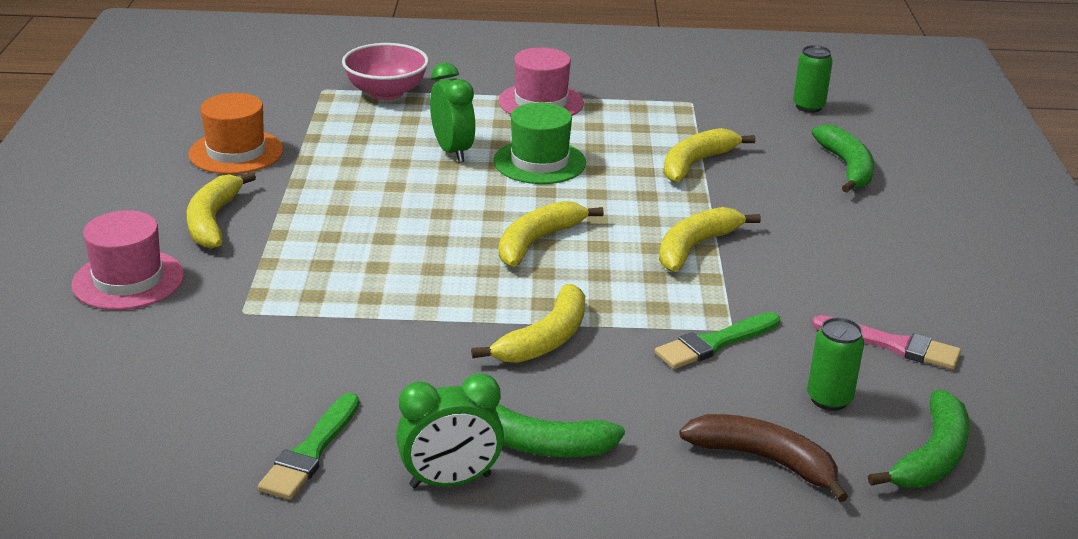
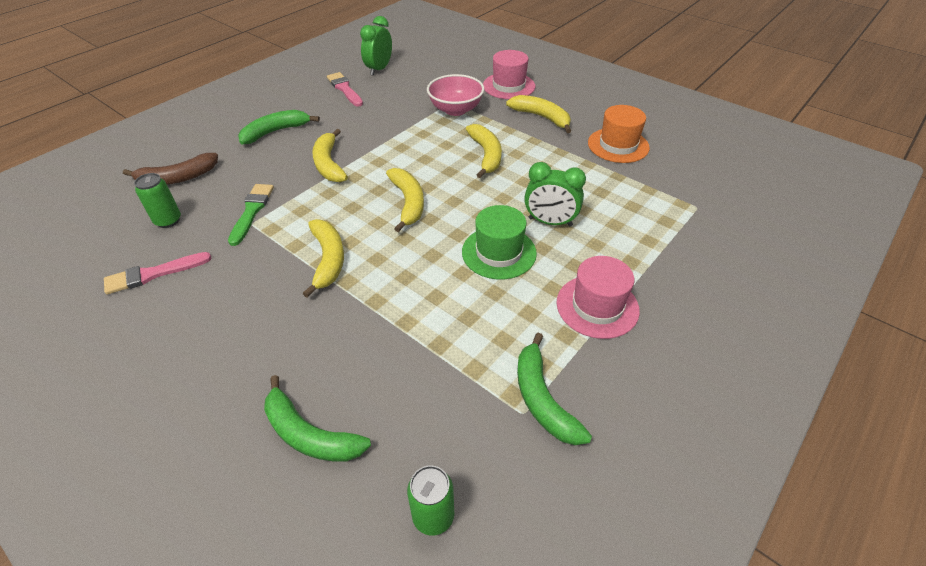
camera: 130 degrees right, 15 degrees up
green brush [258,393,360,500] -> pink brush [327,72,363,107]
pink bowl [342,43,429,100] -> pink bowl moved to [427,74,484,116]
green clock [396,373,504,488] -> green clock moved to [360,16,392,76]
yellow banana [663,128,756,183] -> yellow banana moved to [466,124,502,178]
green banana [868,390,970,488] -> green banana moved to [517,333,592,445]

